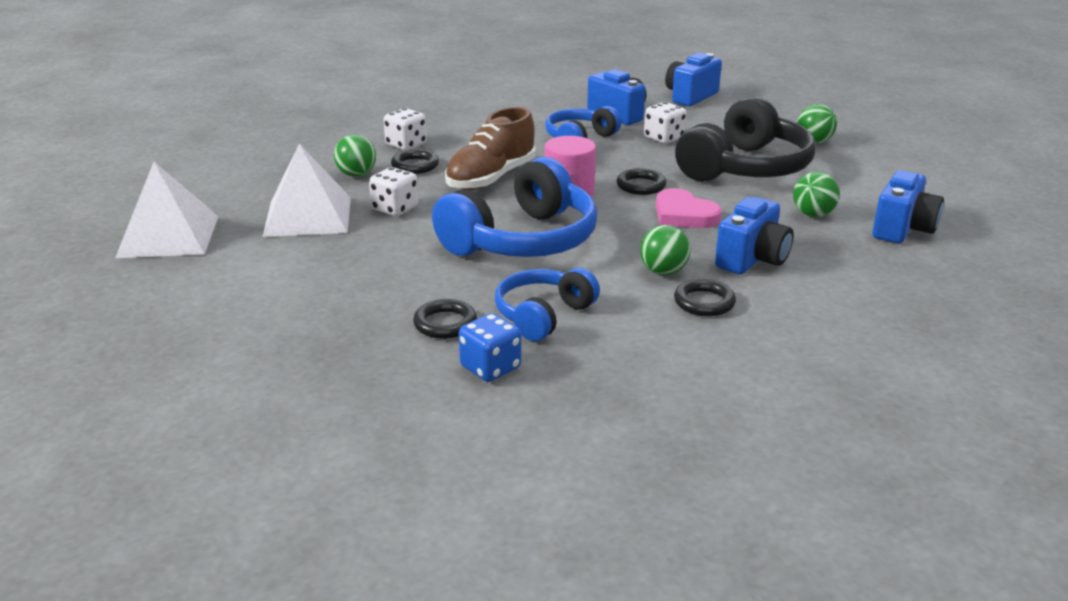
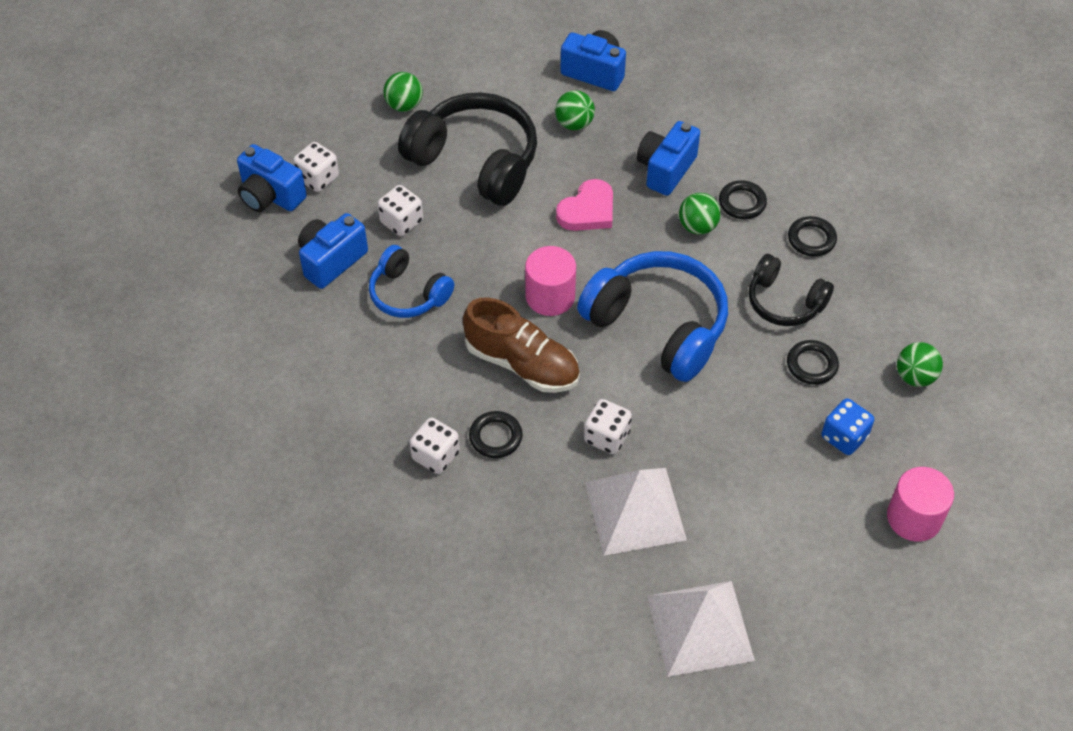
camera: 95 degrees left, 25 degrees up
green ball [334,135,376,177] -> green ball moved to [897,342,943,387]
blue dice [459,313,521,382] -> blue dice moved to [822,398,874,455]
blue headphones [495,268,600,341] -> black headphones [749,254,834,326]
black ring [617,168,667,195] -> black ring moved to [788,216,837,256]
blue camera [715,197,794,274] -> blue camera turned 90 degrees counterclockwise [636,121,700,196]
none -> white dice [293,142,339,192]
none -> pink cylinder [887,467,954,542]

